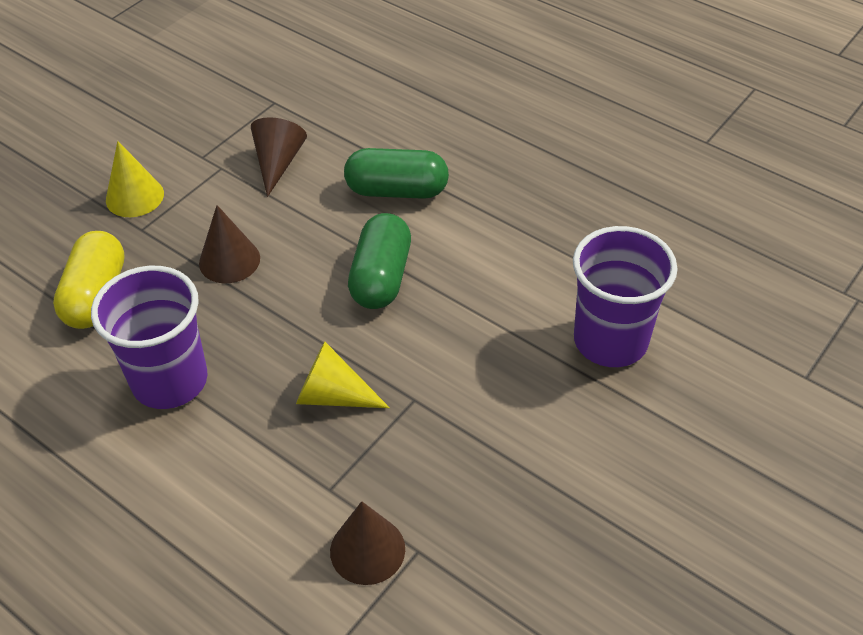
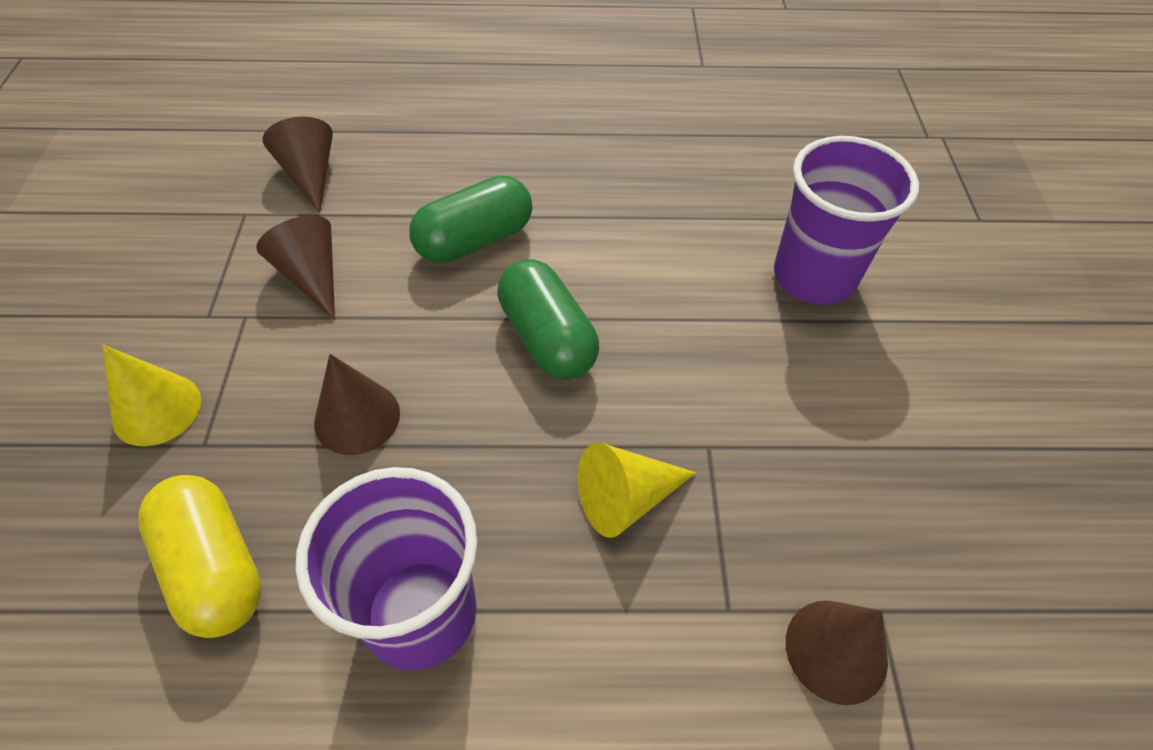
camera: 40 degrees left, 5 degrees up
none -> brown cone [263,117,333,213]

